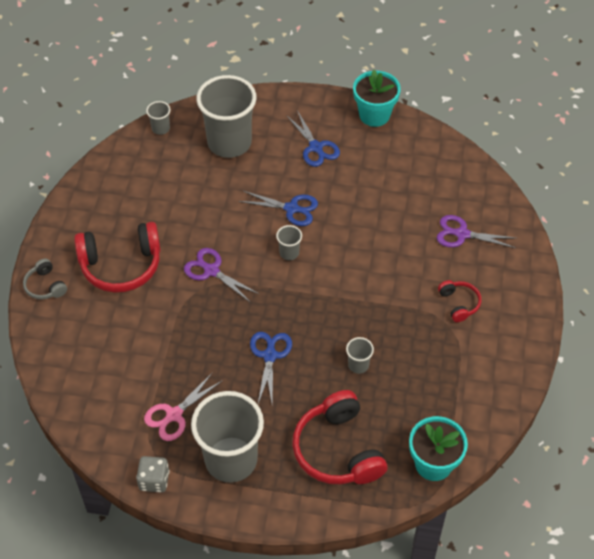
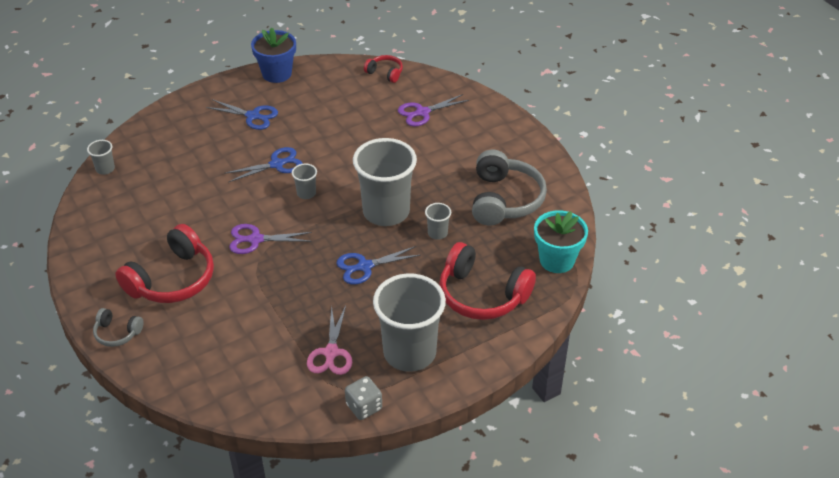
camera: 40 degrees left, 10 degrees down
grey cup [196,75,257,158] -> grey cup moved to [353,138,417,226]
blue scissors [250,332,292,404] -> blue scissors turned 75 degrees counterclockwise [336,246,420,285]
turquoise flower pot [353,70,401,127] -> blue flower pot [251,27,296,83]
red headphones [438,280,481,322] -> red headphones moved to [364,55,403,83]
none -> grey headphones [472,150,547,226]

